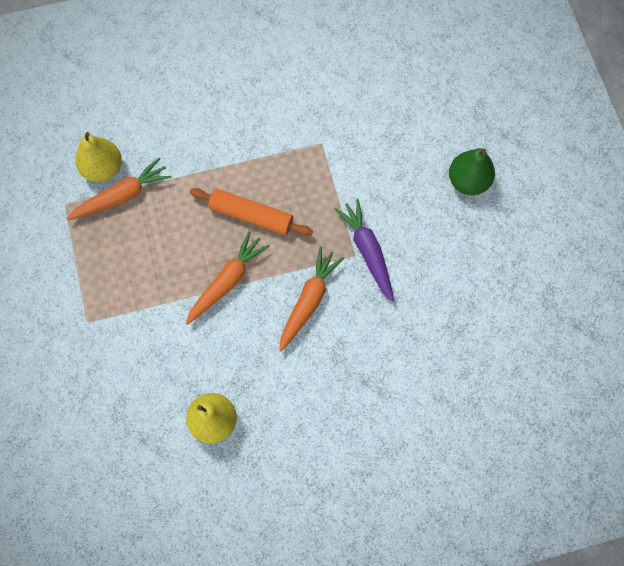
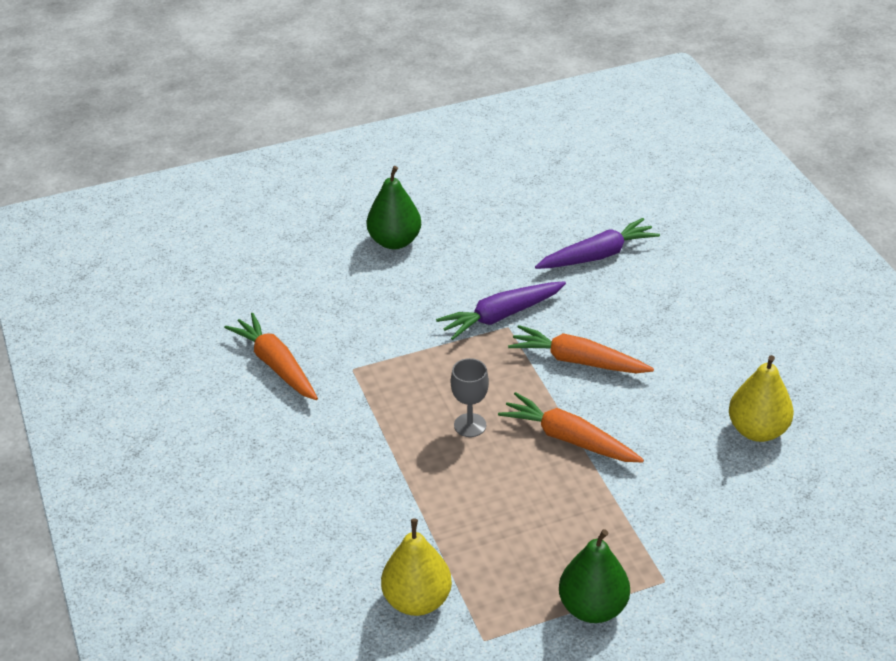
camera: 95 degrees left, 30 degrees down
orange carrot [66,157,172,220] -> orange carrot moved to [224,313,318,400]
orange rolling pin [190,188,313,236] -> grey goblet [451,358,489,437]
none -> purple carrot [535,218,660,269]
none -> green pear [559,529,630,623]

